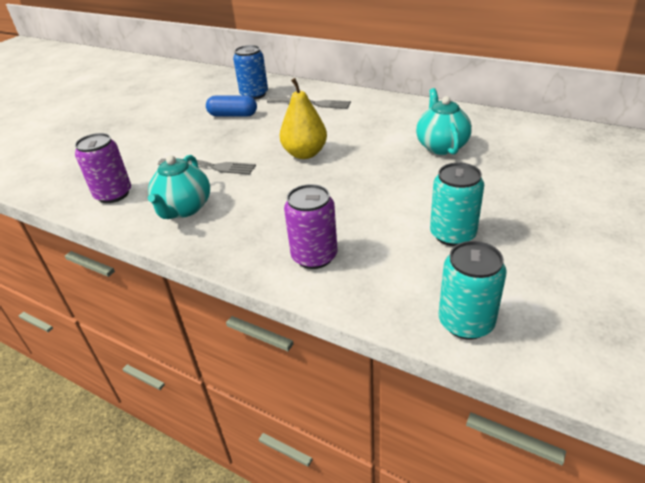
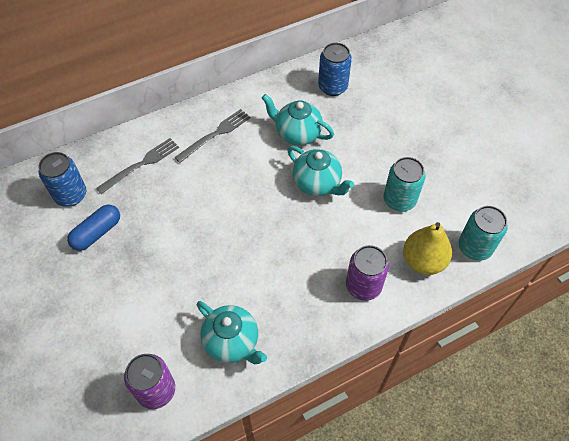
camera: 60 degrees left, 20 degrees up
grey fork [158,159,256,174] -> grey fork moved to [174,109,250,163]
yellow pear [280,78,327,159] -> yellow pear moved to [403,222,452,275]
none -> turquoise teapot [287,146,354,196]
none -> blue can [318,43,352,96]

